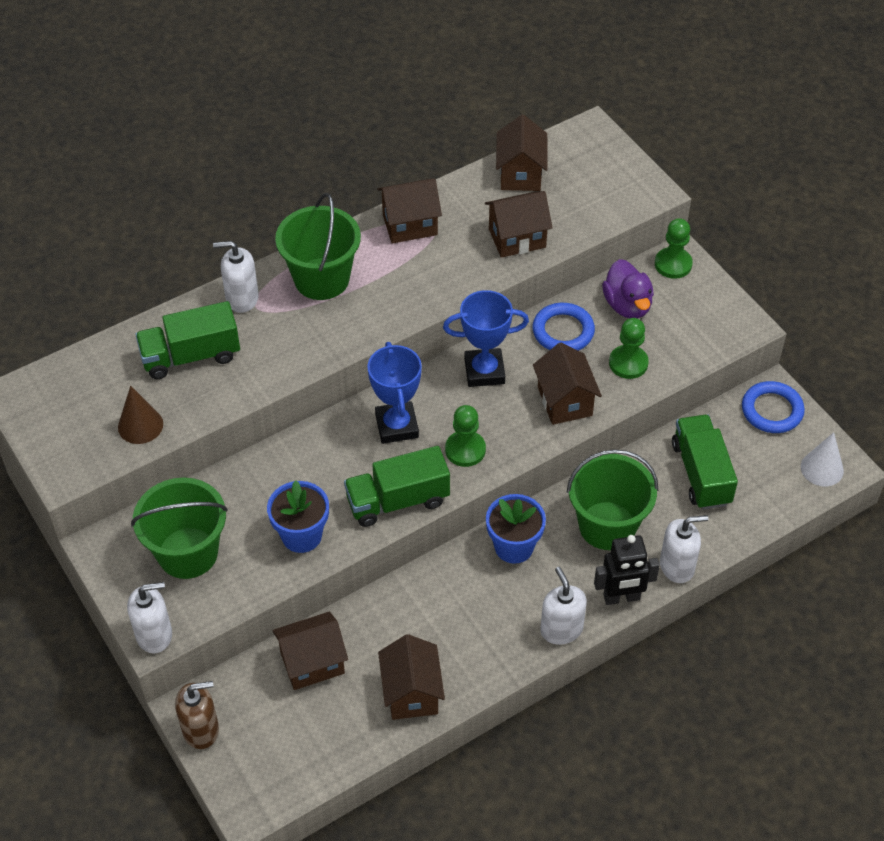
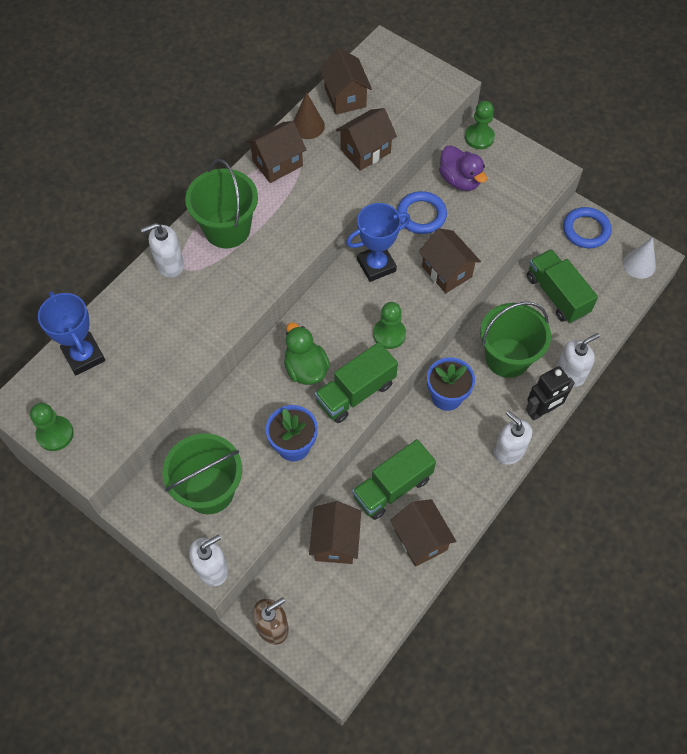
camera: 20 degrees left, 10 degrees up
brown cone [118,386,163,444] -> brown cone moved to [293,92,325,139]
green truck [135,301,240,379] -> green truck moved to [352,439,436,520]
brown house [272,612,348,690] -> brown house turned 45 degrees counterclockwise [309,501,361,564]
blue trophy [367,342,422,444] -> blue trophy moved to [38,291,105,375]
green pawn [609,318,649,379] -> green pawn moved to [30,403,74,451]
none -> green duck [284,322,330,385]

